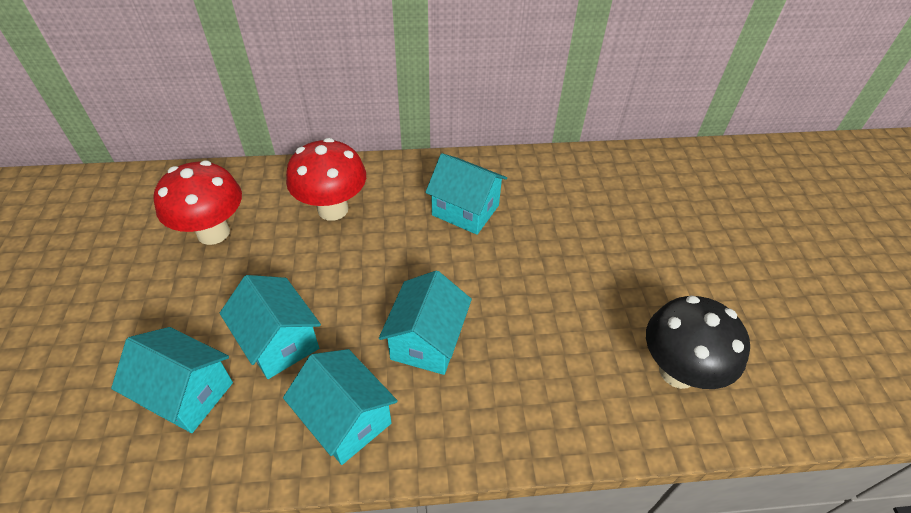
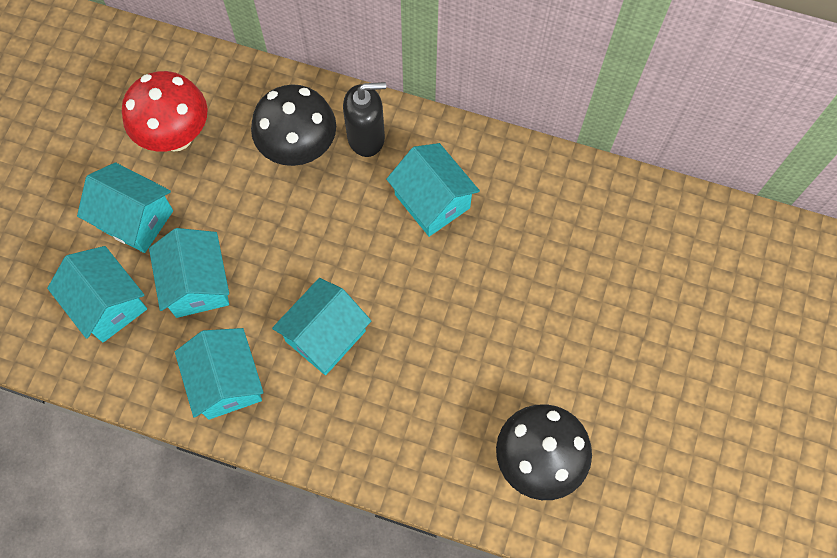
camera: 25 degrees right, 20 degrees up
red mushroom [286,138,366,221] -> black mushroom [251,84,336,166]
none -> turquoise house [77,162,173,253]
none -> black soap dispenser [343,82,386,157]

